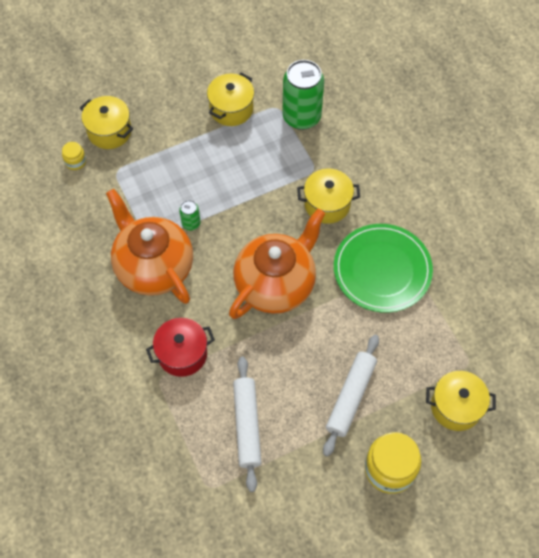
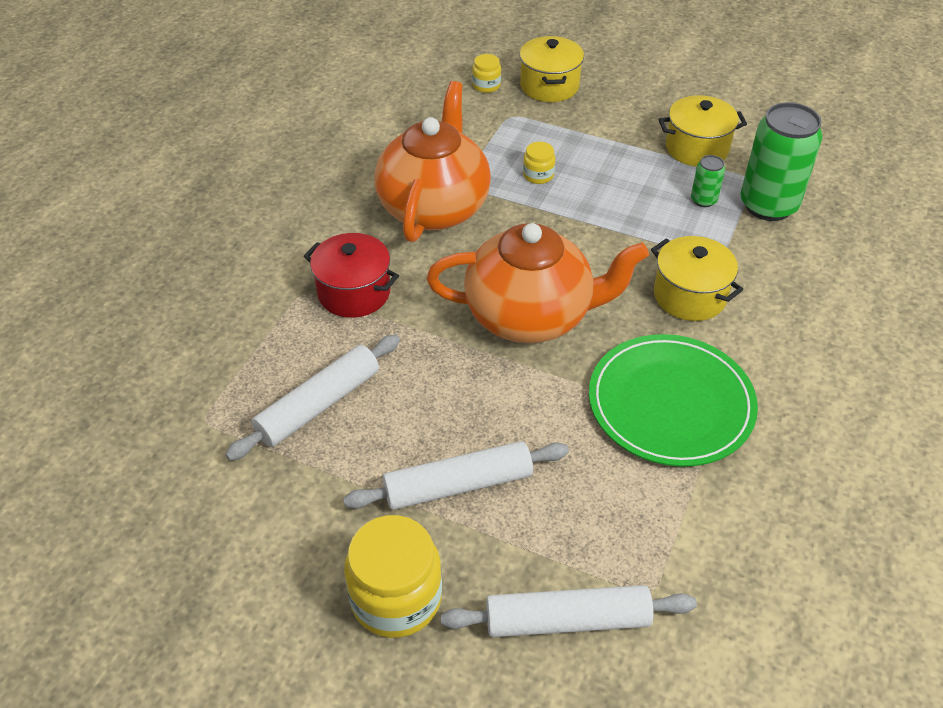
camera: 50 degrees right, 15 degrees down
green can [179,200,200,230] -> green can moved to [691,155,725,207]
yellow pot [426,371,496,431] -> white rolling pin [441,585,697,637]
none -> yellow jar [523,142,556,184]

